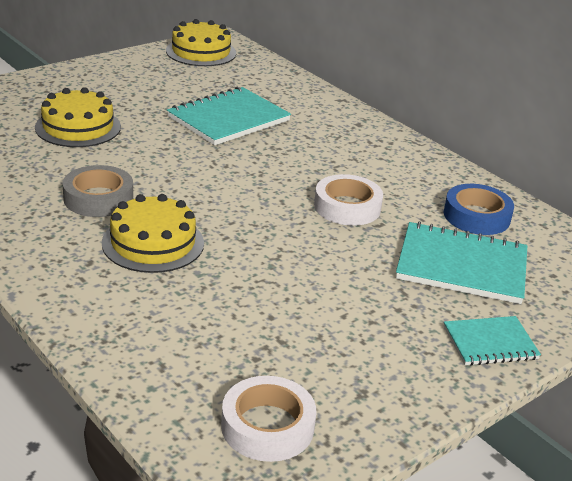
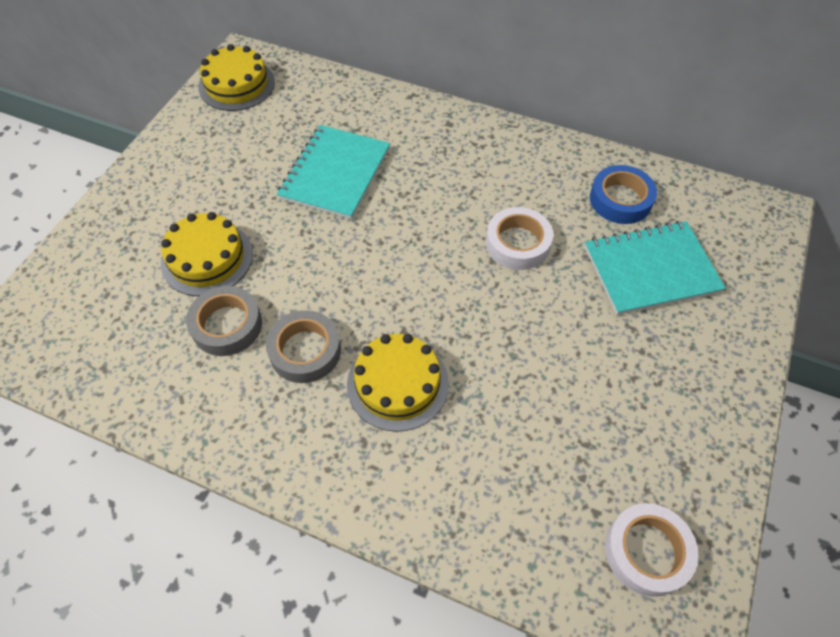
camera: 25 degrees left, 25 degrees up
turquoise notebook [444,316,541,366] -> none
none -> grey tape [186,286,262,356]

